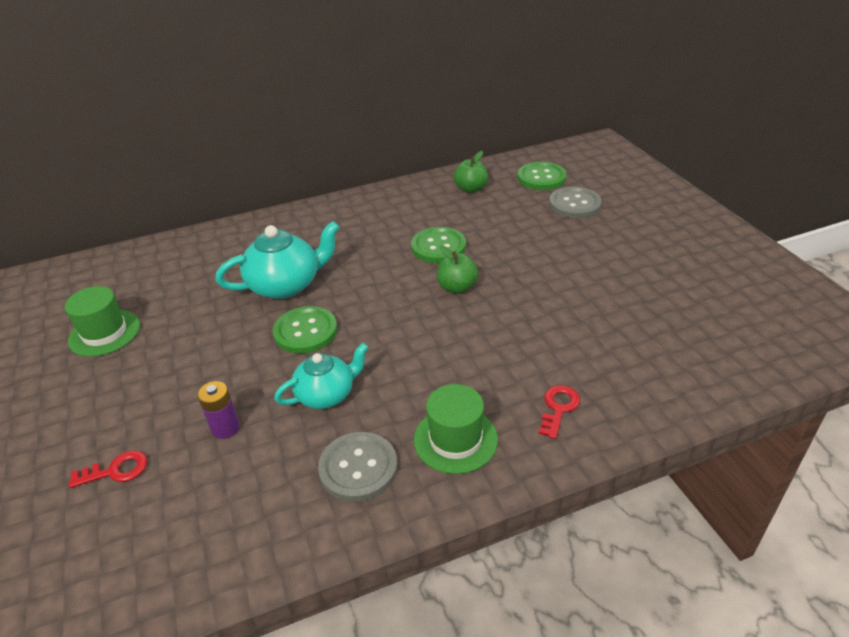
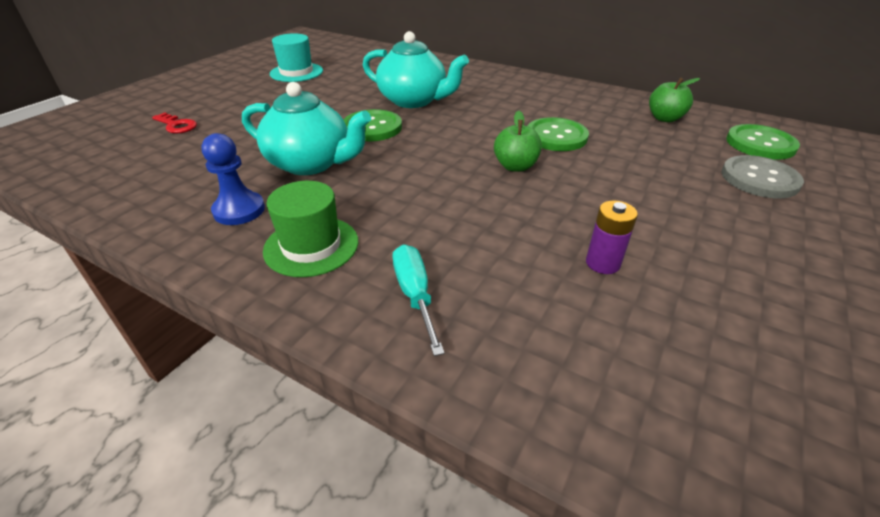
camera: 50 degrees right, 0 degrees up
green hat [65,286,140,357] -> turquoise hat [270,33,323,82]
purple battery [197,381,240,439] -> purple battery moved to [586,200,638,274]
turquoise teapot [274,343,369,409] -> turquoise teapot [242,82,371,175], size x1.51
grey button [318,432,397,502] -> blue pawn [201,133,265,225]
red key [539,385,580,439] -> turquoise screwdriver [393,244,445,356]

